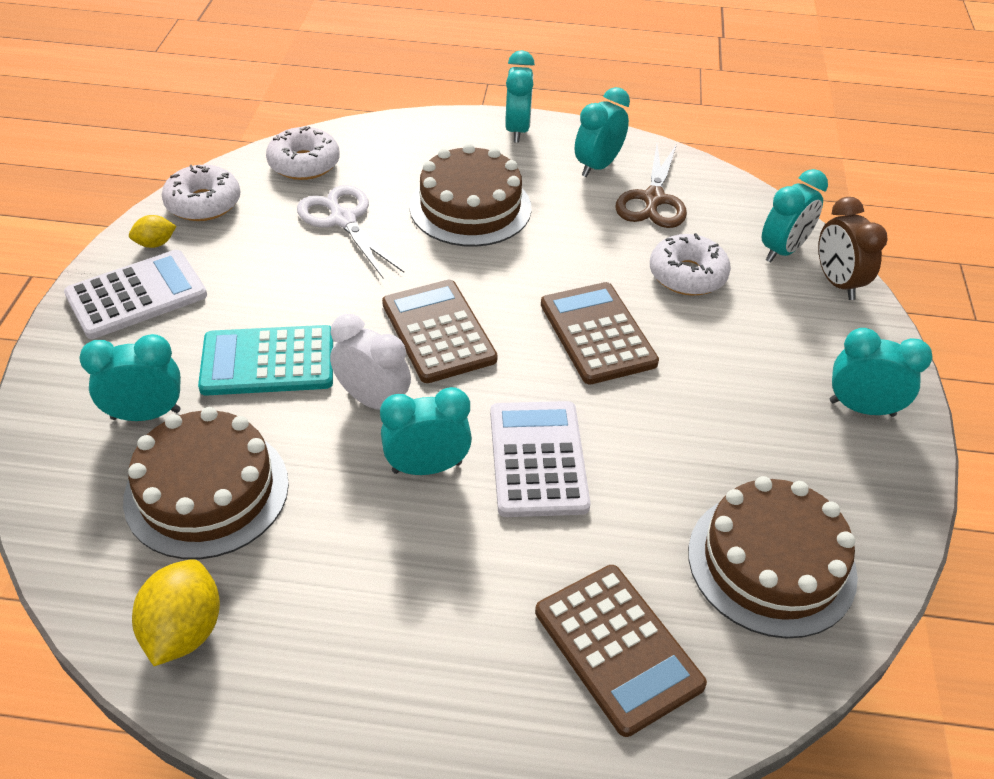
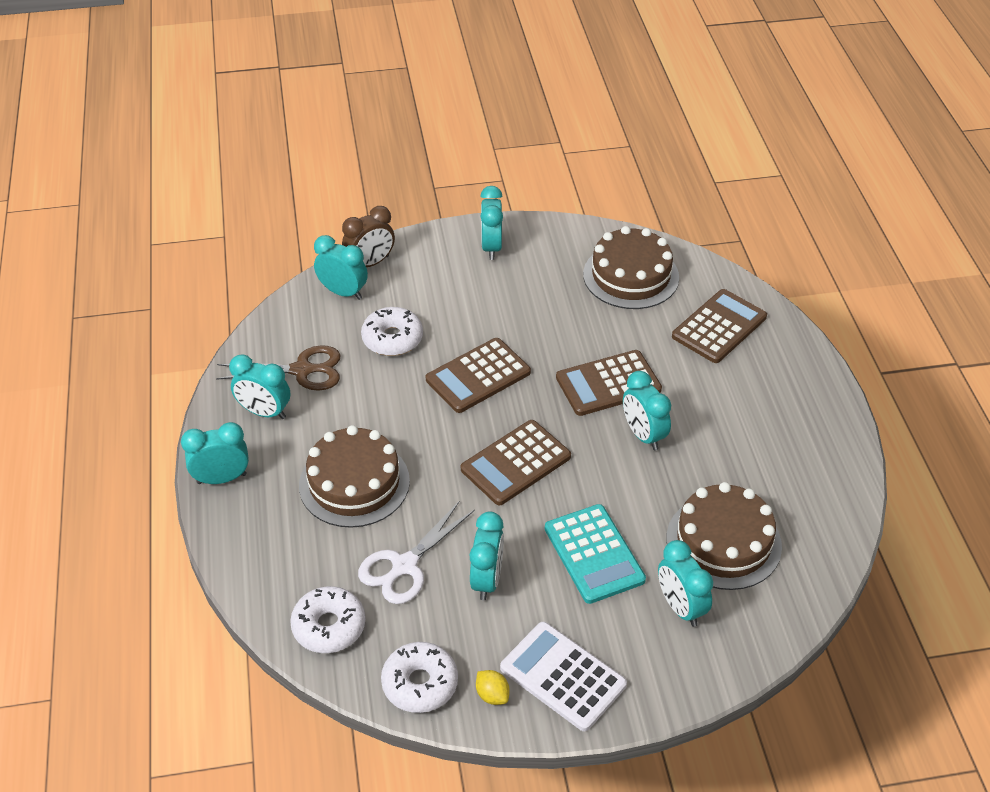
camera: 105 degrees left, 0 degrees up
yellow lemon [132,559,220,666] -> none
white clock [330,314,411,410] -> none
white calculator [490,401,590,517] -> brown calculator [556,350,662,416]
none -> turquoise clock [469,511,504,600]

